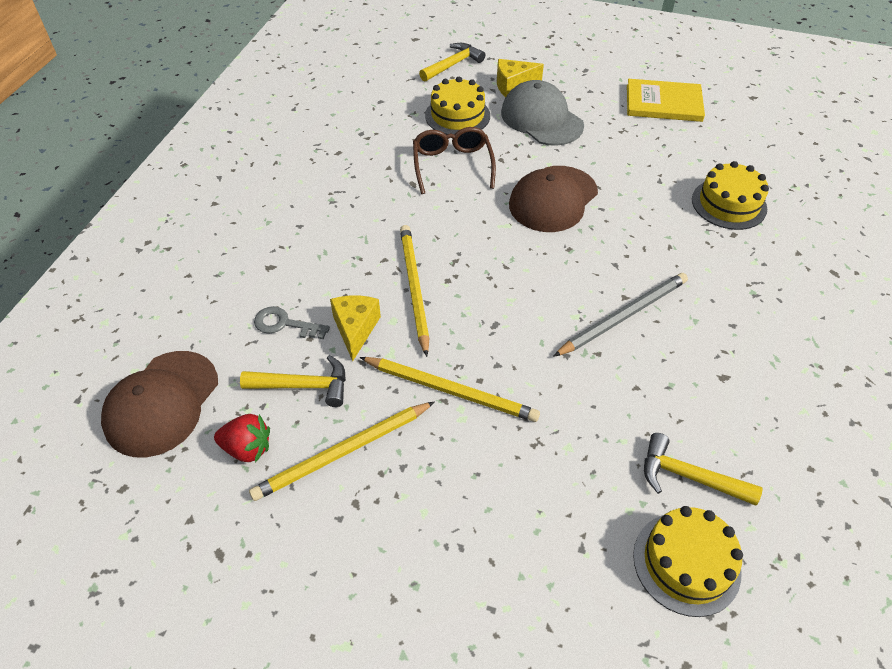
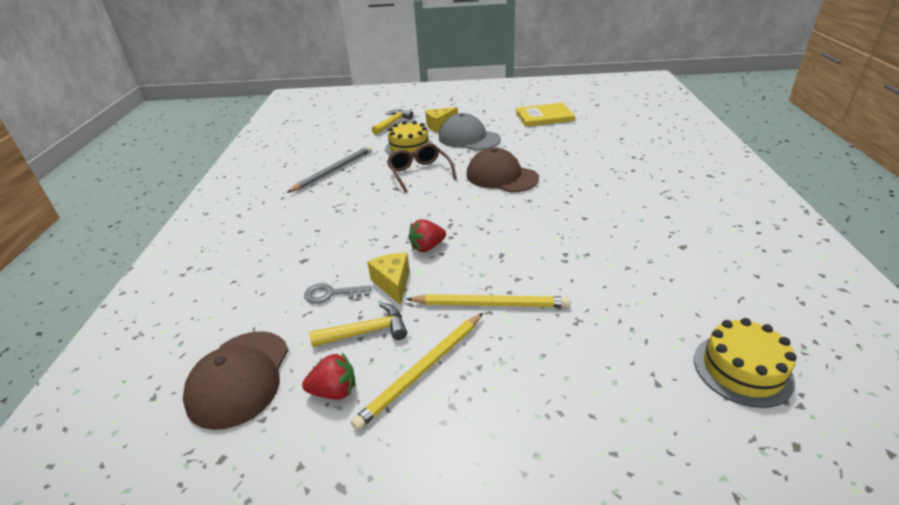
camera: 15 degrees left, 15 degrees down
yellow pencil [400,225,429,357] -> red strawberry [409,219,446,252]
brown cap [509,166,598,232] -> brown cap turned 105 degrees clockwise [466,148,539,192]
grey pencil [553,273,688,357] -> grey pencil moved to [287,146,372,193]
yellow hammer [644,433,763,506] -> none
yellow cake [692,161,769,230] -> none

